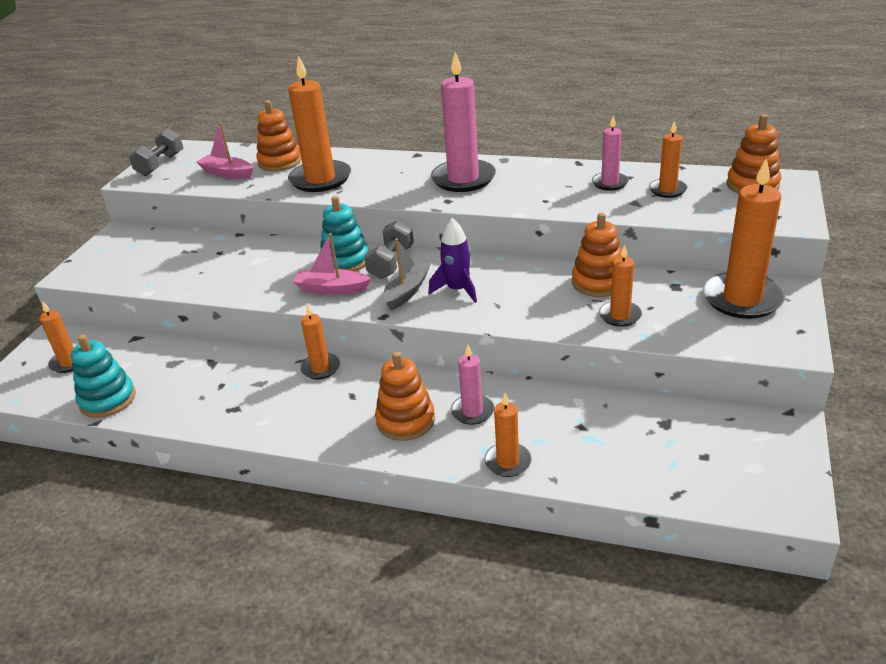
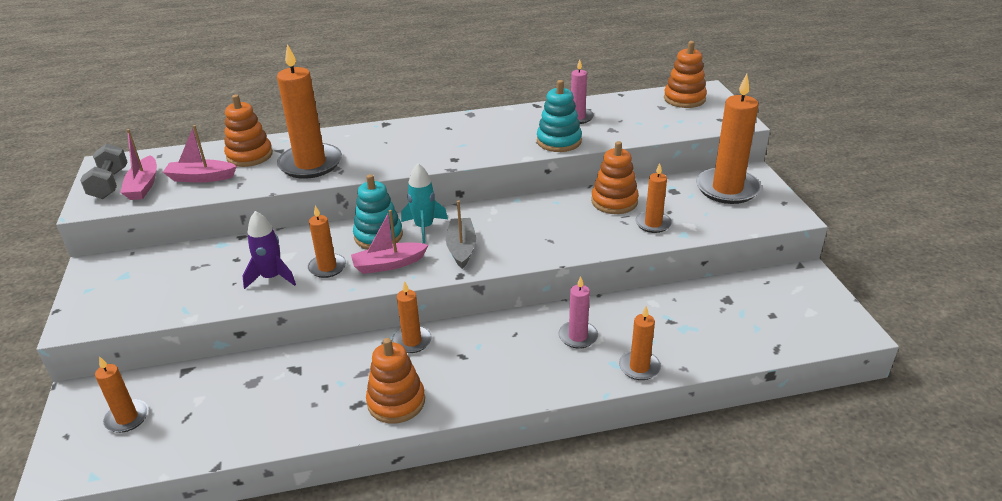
camera: 30 degrees left, 0 degrees up
turquoise stacking toy [71,334,136,418] -> turquoise stacking toy moved to [537,80,582,152]
grey dumbbell [364,220,414,279] -> turquoise rocket [401,163,448,243]
orange stacking toy [375,351,435,441] -> orange stacking toy moved to [366,338,425,424]
purple rocket [429,218,477,303] -> purple rocket moved to [242,211,296,289]
pink candle [431,52,496,192] -> none
orange candle [649,121,687,198] -> orange candle moved to [308,205,346,278]
none -> pink boat [120,129,157,200]

